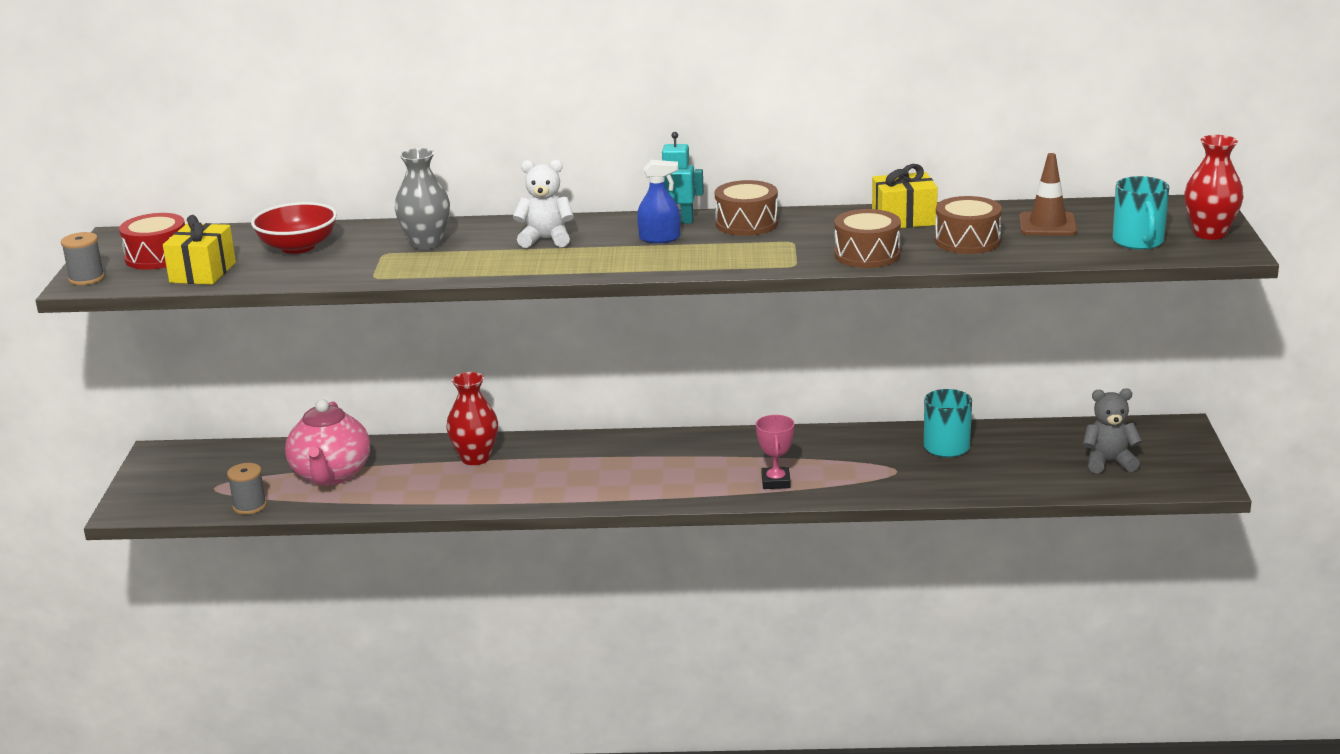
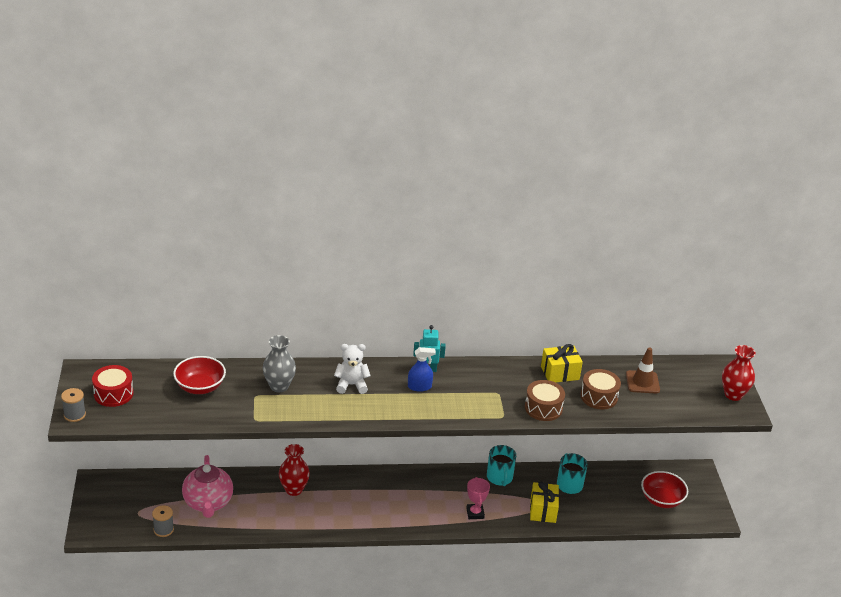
camera: 10 degrees left, 10 degrees up
yellow gift [163,215,236,285] -> yellow gift moved to [530,482,559,523]
brown drum [715,180,778,236] -> none
grey teddy bear [1083,388,1142,473] -> red bowl [641,471,688,508]
turquoise mug [1113,176,1169,250] -> turquoise mug moved to [487,445,516,486]

